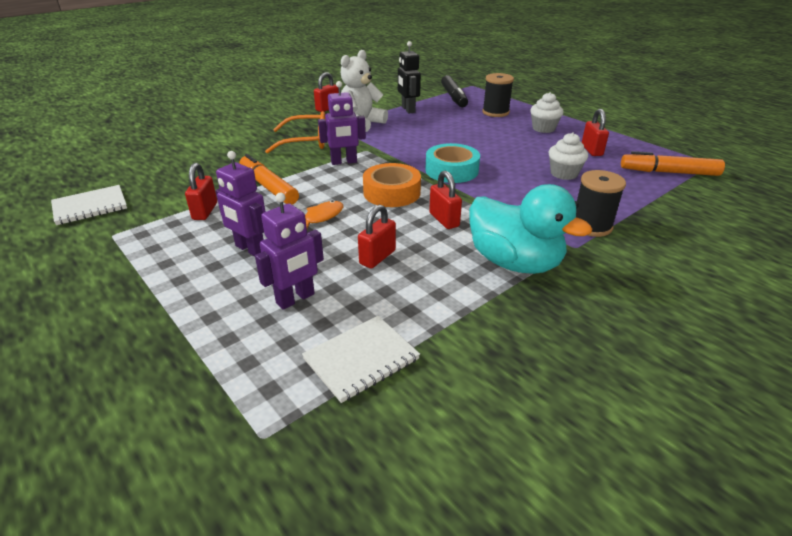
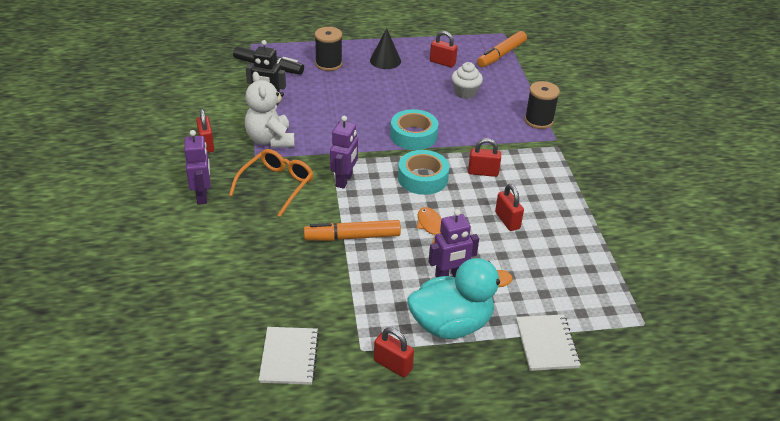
camera: 60 degrees left, 5 degrees up
red padlock [185,163,217,220] -> red padlock moved to [374,327,414,377]
purple robot [255,193,324,310] -> purple robot moved to [184,130,210,205]
white notebook [302,316,420,403] -> white notebook moved to [516,314,581,371]
orange tape [363,163,421,207] -> turquoise tape [398,150,449,195]
turquoise duck [469,184,592,274] -> turquoise duck moved to [407,258,513,339]
white cupcake [530,92,564,133] -> black cone [370,28,401,69]

